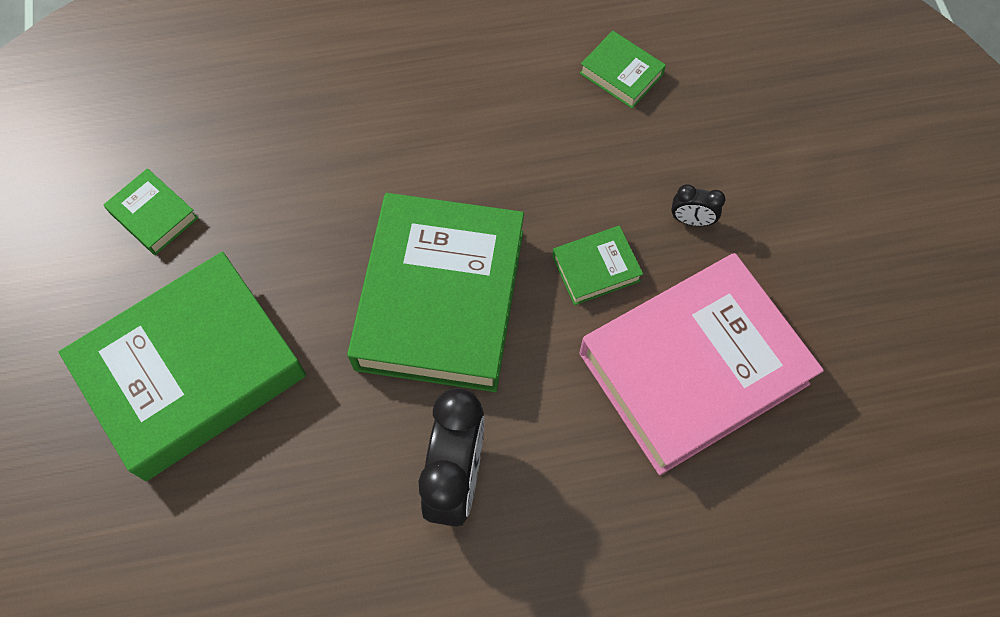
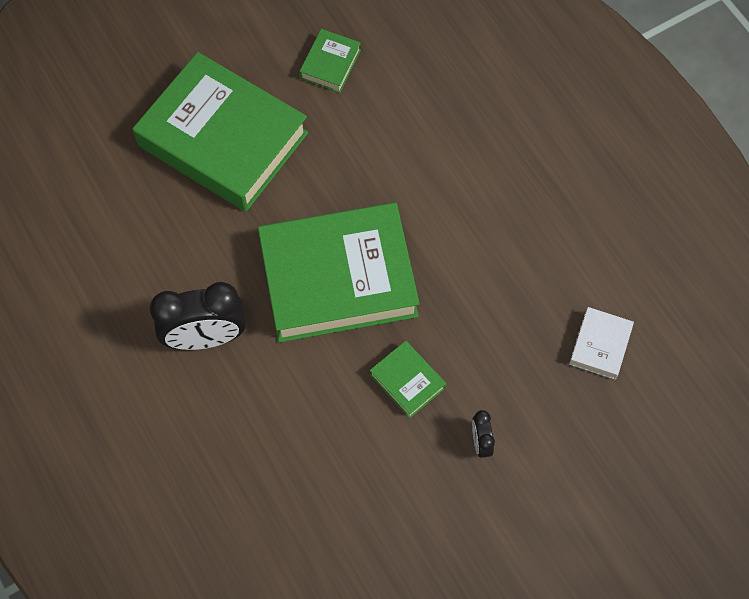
camera: 70 degrees right, 0 degrees up
pink book [579,253,824,475] -> none
green book [580,31,666,109] -> white book [569,307,634,380]

